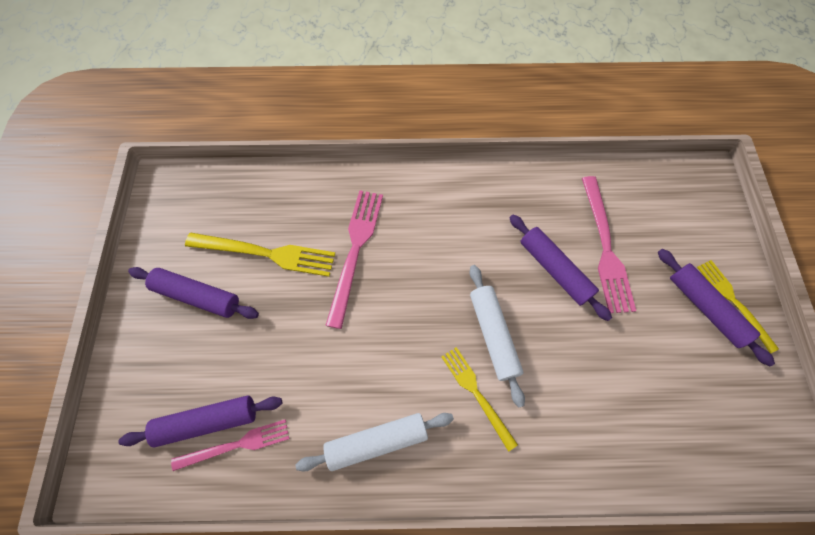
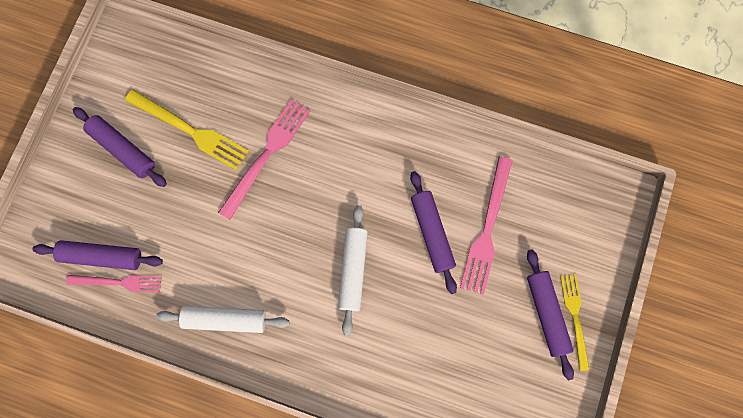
camera: 20 degrees right, 10 degrees up
yellow fork [441,347,518,452] -> none

